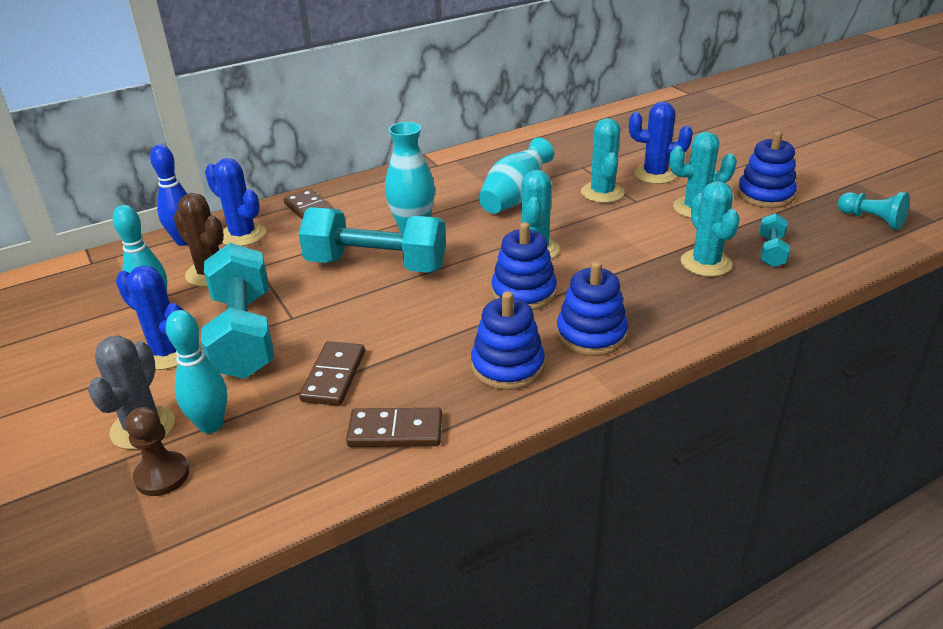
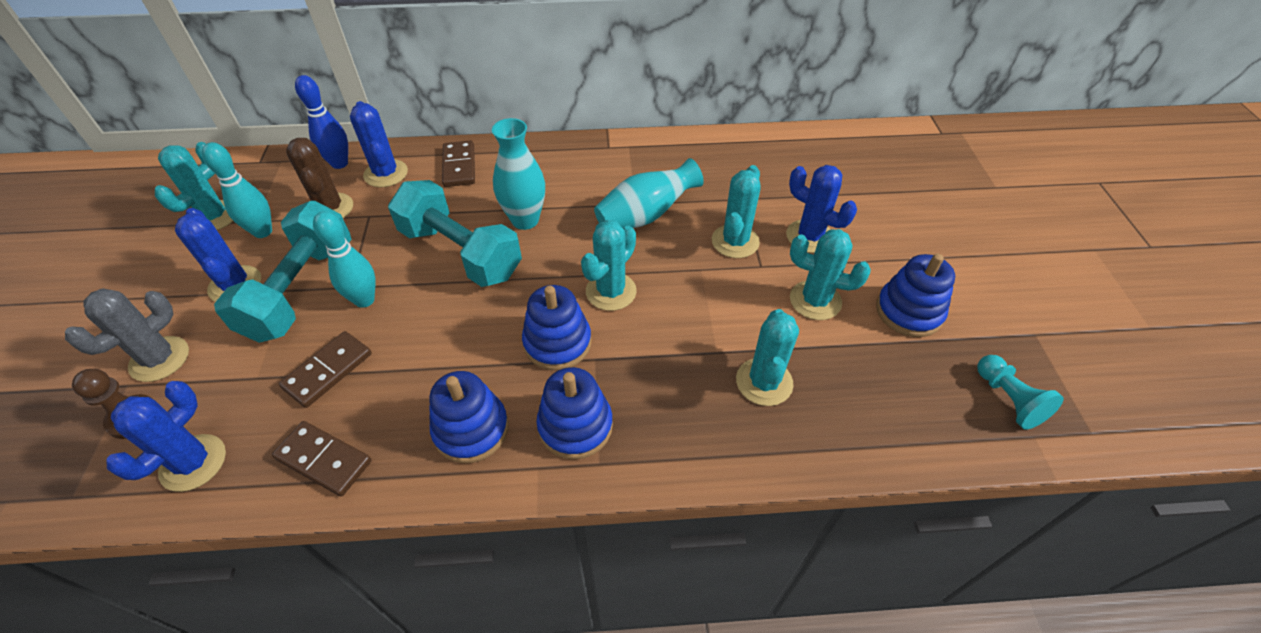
camera: 25 degrees right, 15 degrees up
turquoise bowling pin [166,310,227,433] -> turquoise bowling pin moved to [313,211,376,308]
turquoise dumbbell [759,213,790,267] -> none
none -> blue cactus [107,381,226,492]
none -> turquoise cactus [155,142,233,230]

